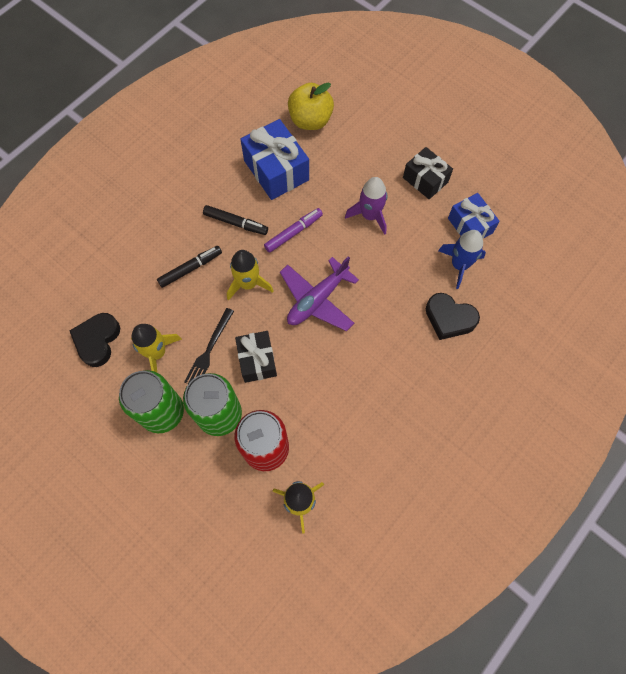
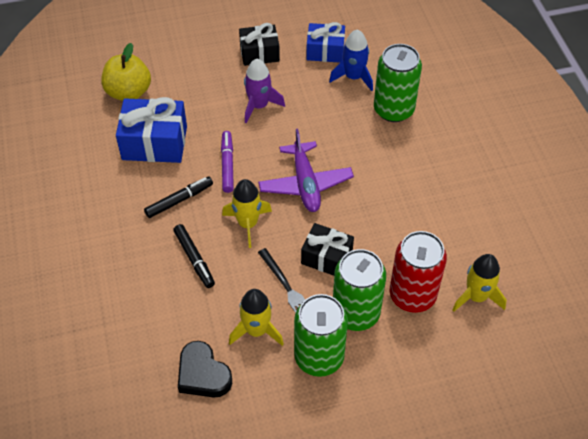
camera: 55 degrees left, 15 degrees down
black marker [157,246,222,288] -> black marker turned 150 degrees clockwise [173,224,215,288]
black heart [426,293,480,340] -> green can [374,44,422,122]

